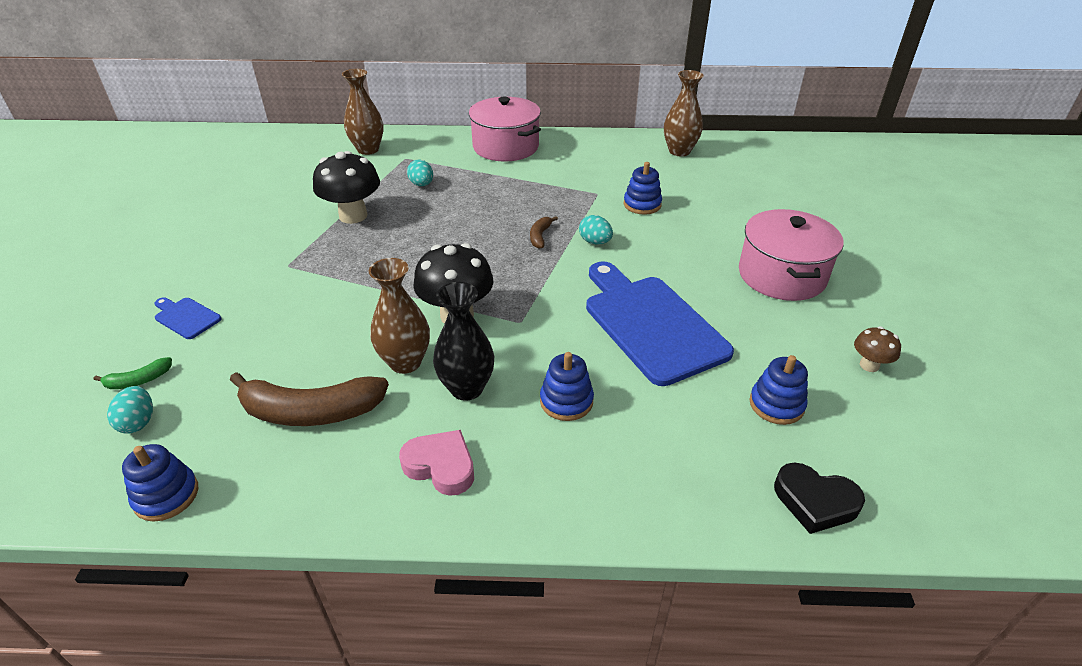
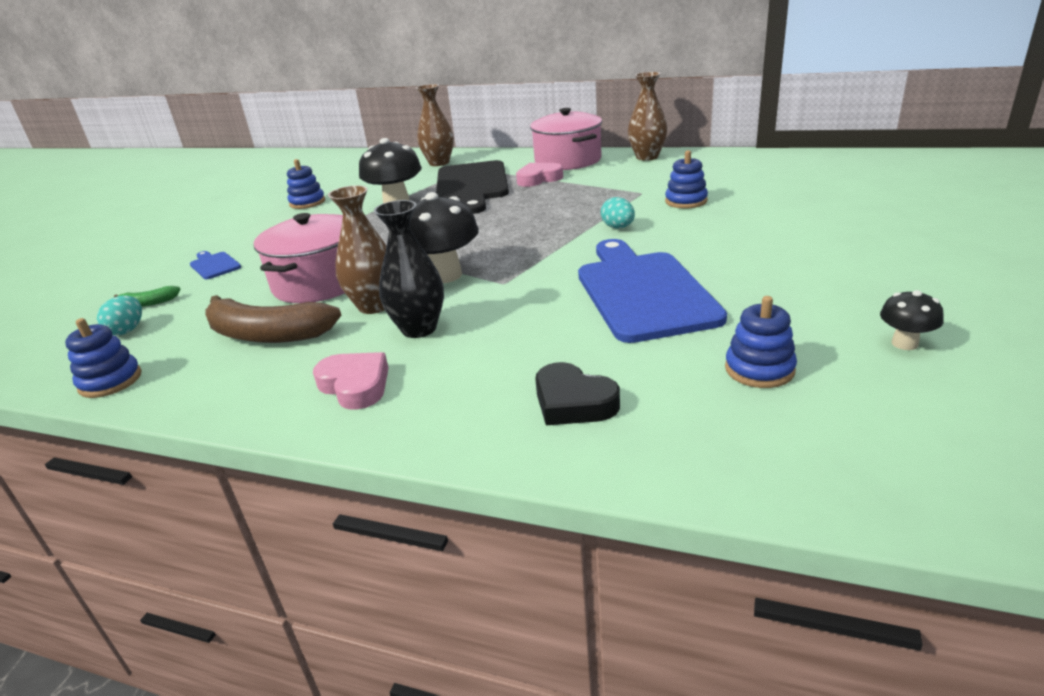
camera: 20 degrees right, 10 degrees down
turquoise egg [407,160,433,186] -> black cutting board [436,160,509,214]
brown banana [530,216,558,249] -> none
blue stacking toy [540,352,594,421] -> blue stacking toy moved to [287,159,325,209]
brown vase [664,70,704,156] -> brown vase moved to [628,72,667,161]
pink pot [739,209,844,301] -> pink pot moved to [254,213,345,303]
black heart [774,462,865,534] -> black heart moved to [535,362,620,425]
brown mushroom [854,326,901,372] -> black mushroom [880,290,944,350]
none -> pink heart [516,163,563,187]

